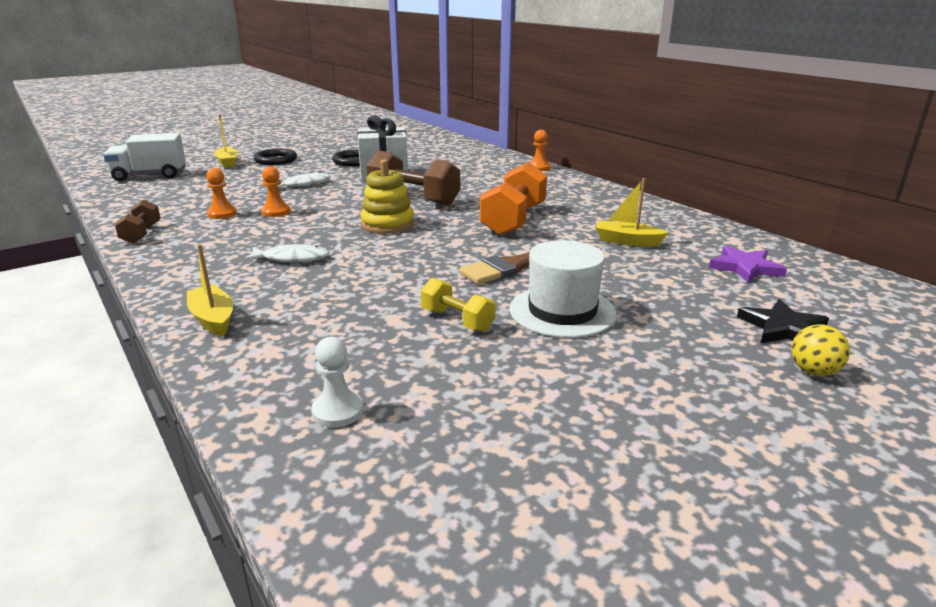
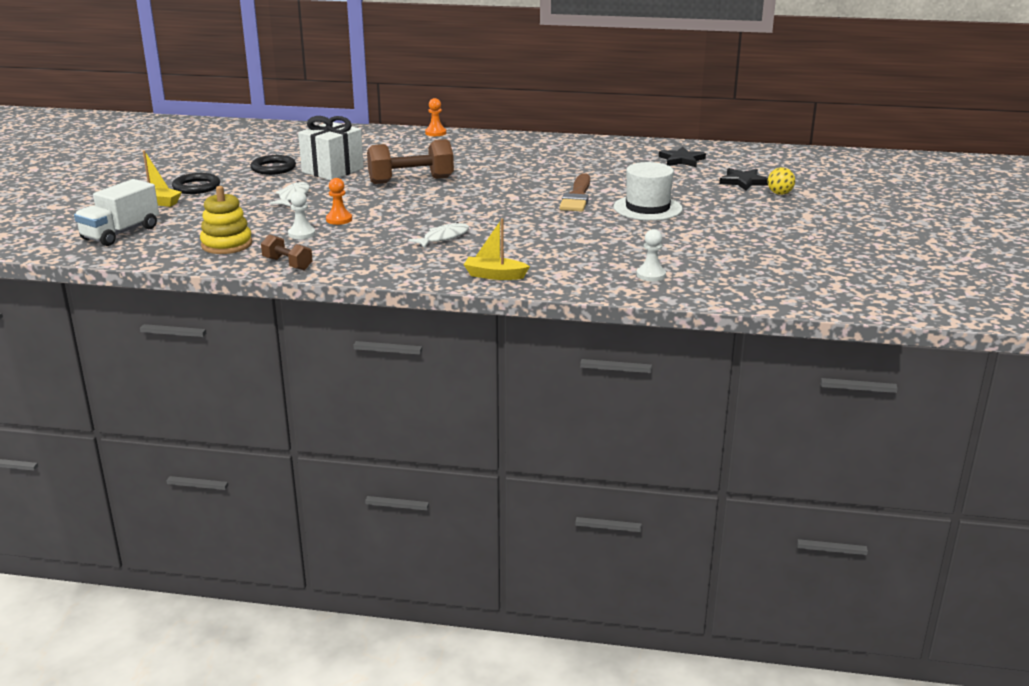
camera: 45 degrees left, 0 degrees up
orange pawn [206,168,237,219] -> white pawn [288,191,315,239]
yellow stacking toy [360,160,414,234] -> yellow stacking toy moved to [200,186,252,254]
yellow dumbbell [421,278,496,332] -> none
orange dumbbell [480,162,547,236] -> none
yellow boat [595,178,668,246] -> none
purple star [709,246,787,283] -> black star [659,147,706,167]

